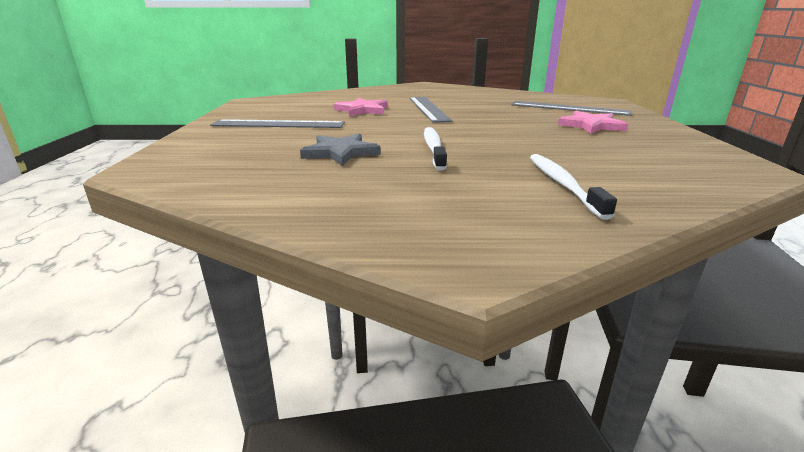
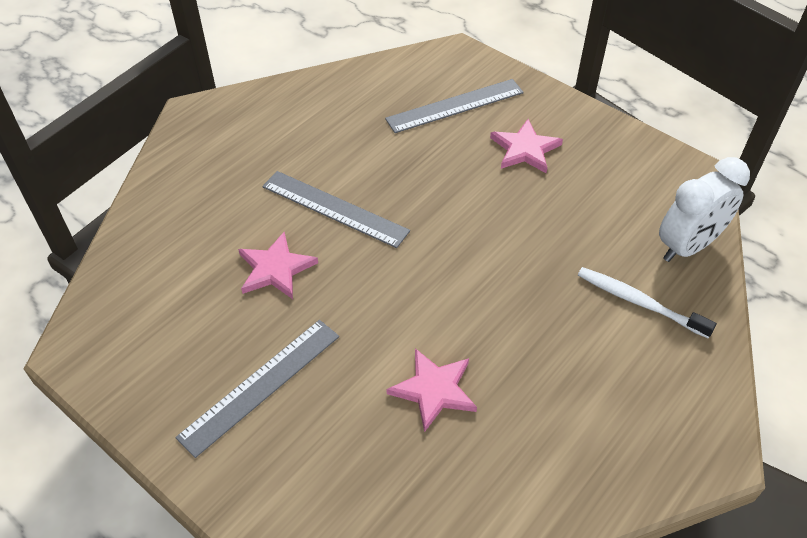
camera: 50 degrees left, 25 degrees up
grey star [300,133,381,166] -> pink star [387,348,477,432]
white toothbrush [424,127,447,170] -> none
none -> white clock [659,157,750,262]

